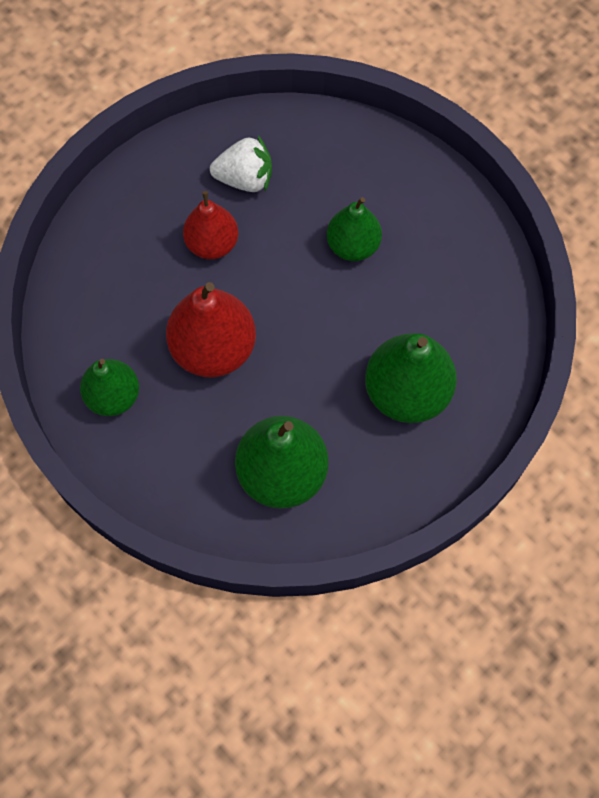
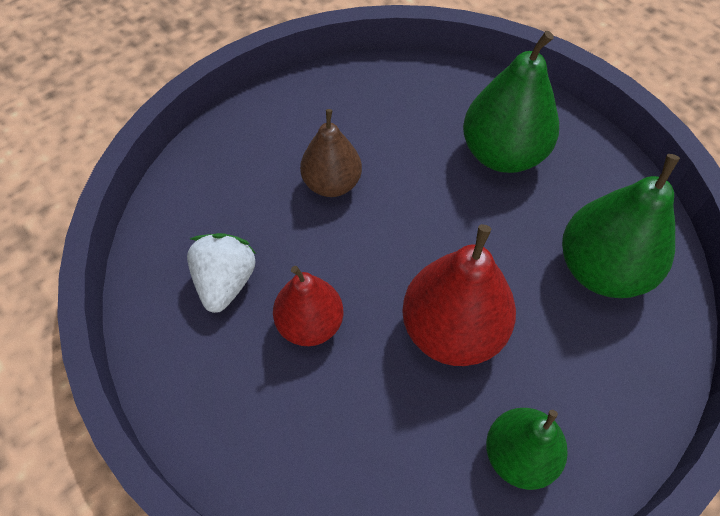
camera: 85 degrees left, 10 degrees down
green pear [327,197,382,261] -> brown pear [300,109,362,197]

